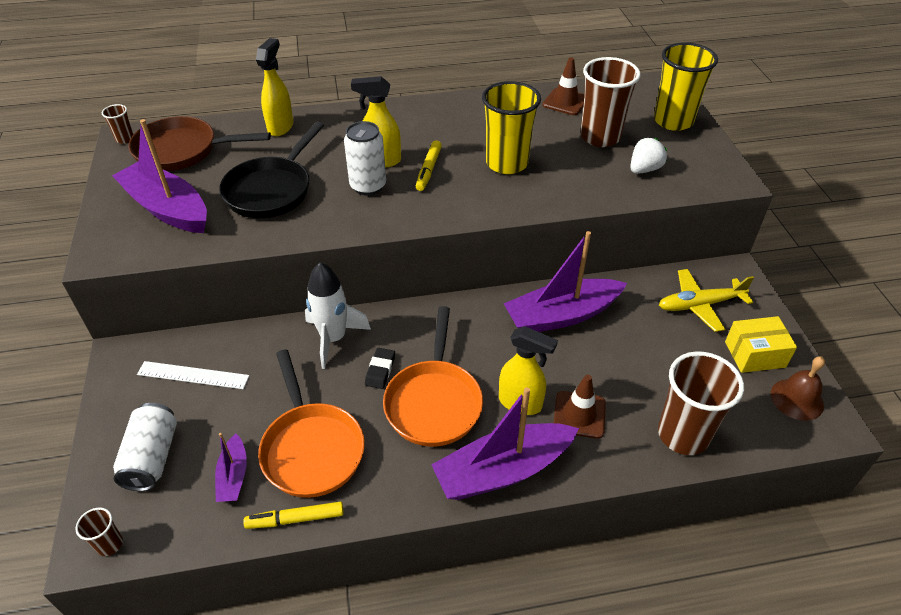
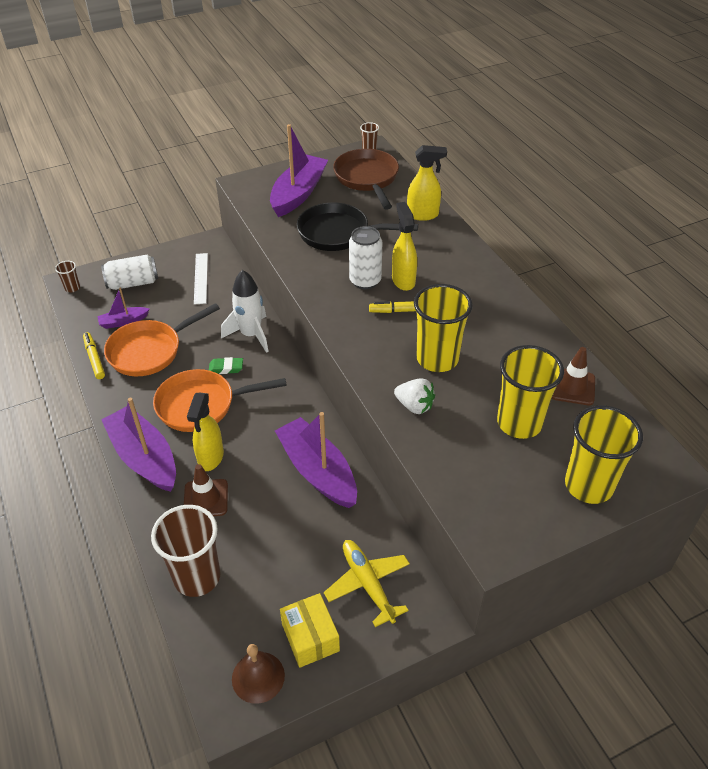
camera: 75 degrees right, 0 degrees up
black eraser [365,348,395,389] -> green eraser [209,357,243,374]
brown cup [580,57,640,147] -> yellow cup [497,345,564,439]
white strawberry [630,138,667,174] -> white strawberry moved to [394,378,435,414]

